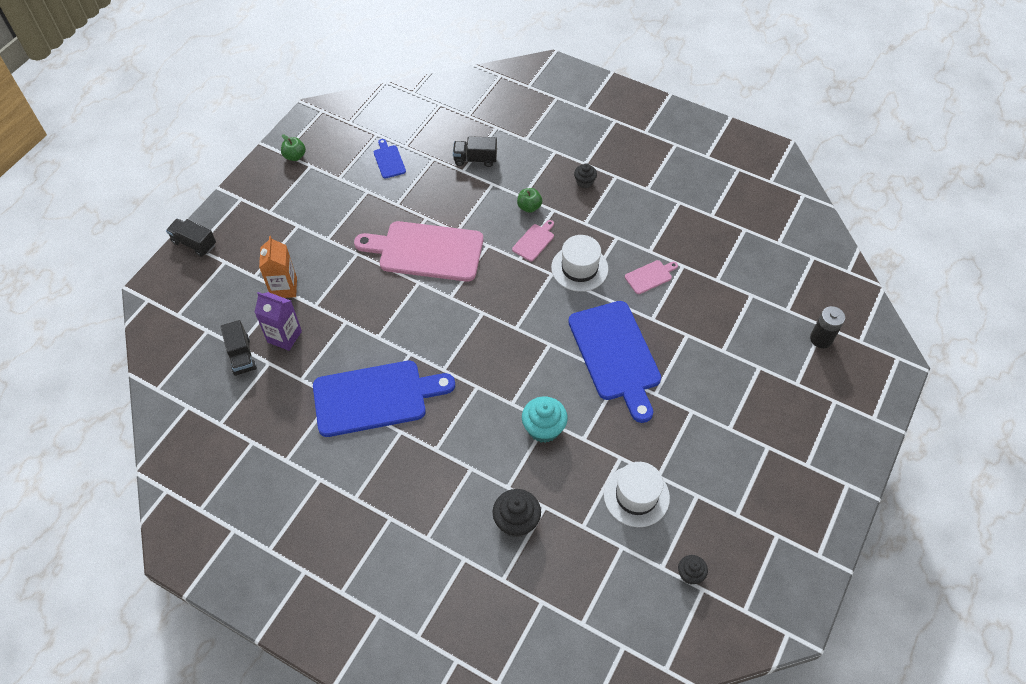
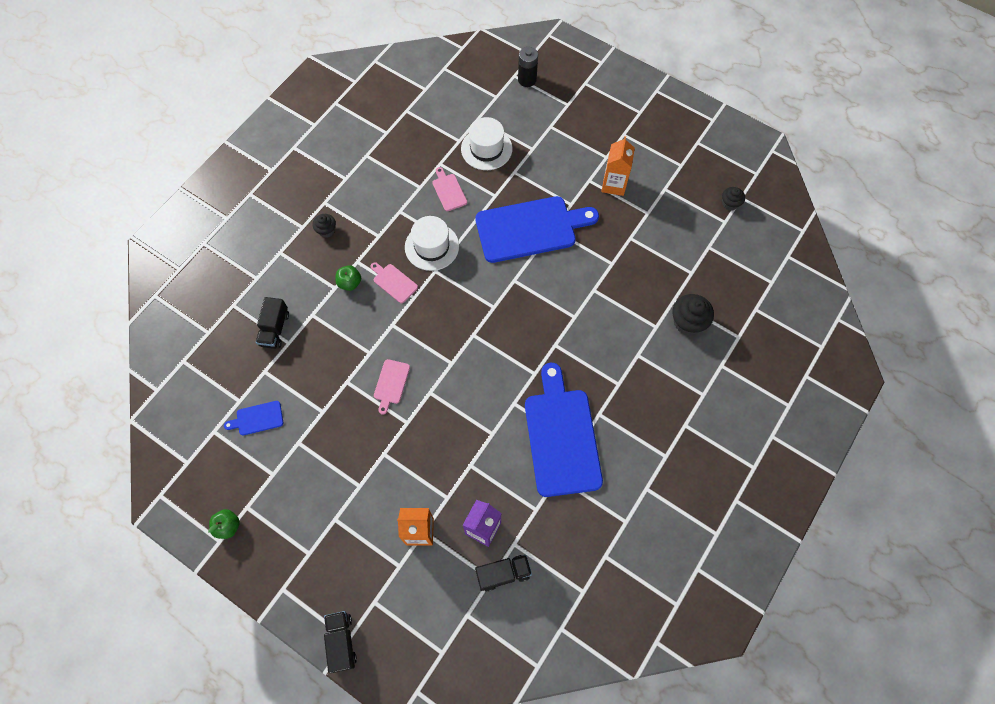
camera: 85 degrees left, 10 degrees up
black truck [166,219,216,257] -> black truck turned 135 degrees clockwise [324,611,357,673]
pink cutting board [354,221,483,282] -> pink cutting board [374,359,410,414], size x0.43
turquoise cupcake [522,397,568,443] -> none
white hat [604,462,670,527] -> white hat moved to [461,117,512,170]
none -> orange carton [601,136,635,196]

